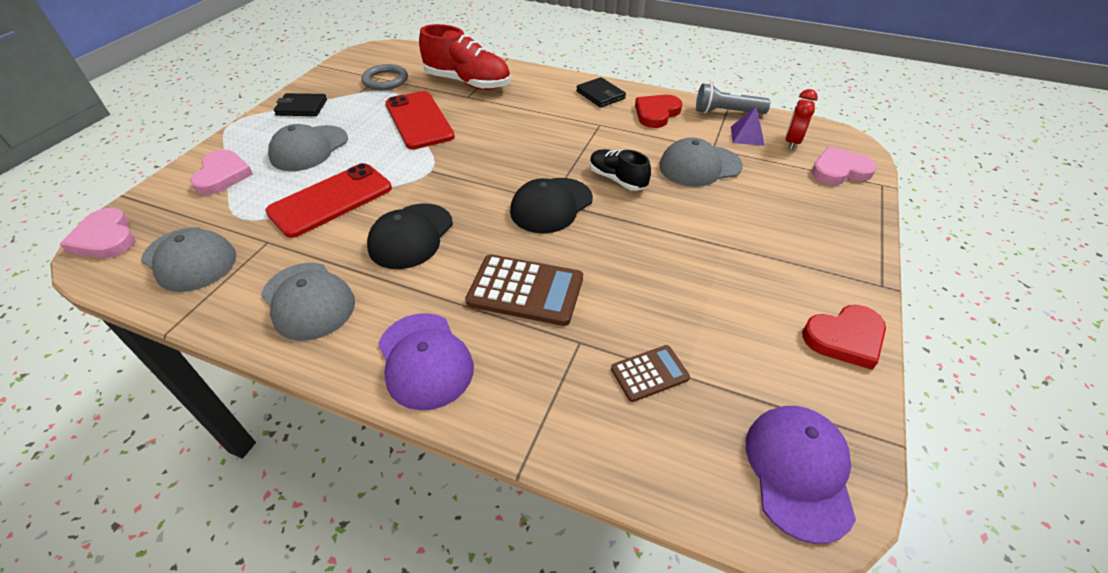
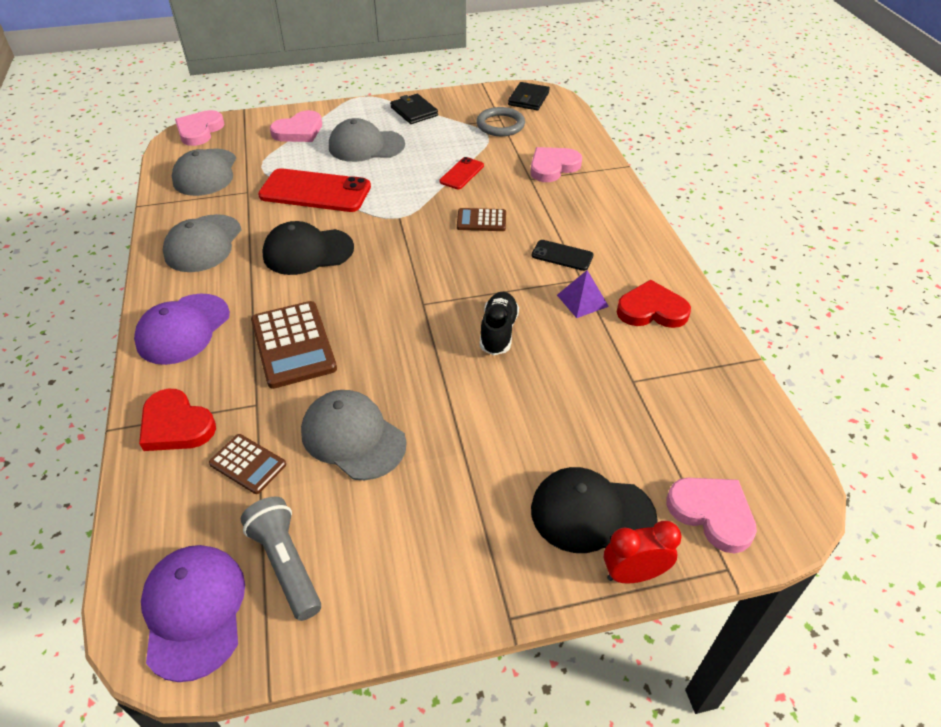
camera: 55 degrees right, 0 degrees up
red phone [385,91,455,149] -> red phone [439,157,484,189], size x0.51
red shoe [419,24,511,90] -> pink heart [530,147,582,182]
black cap [510,178,593,233] -> black cap moved to [531,467,658,553]
black wallet [576,77,626,108] -> black wallet moved to [508,82,550,110]
grey cap [659,137,743,187] -> grey cap moved to [301,390,407,480]
grey flashlight [696,83,770,114] -> grey flashlight moved to [241,497,321,621]
purple pyramid [731,107,765,146] -> purple pyramid moved to [557,270,609,318]
purple cap [746,406,856,544] -> purple cap turned 75 degrees counterclockwise [141,545,245,682]
red clock [785,89,818,150] -> red clock moved to [604,521,682,584]
red heart [802,305,886,370] -> red heart moved to [139,389,216,451]
none -> brown calculator [457,208,506,231]
none -> black phone [532,240,594,271]

